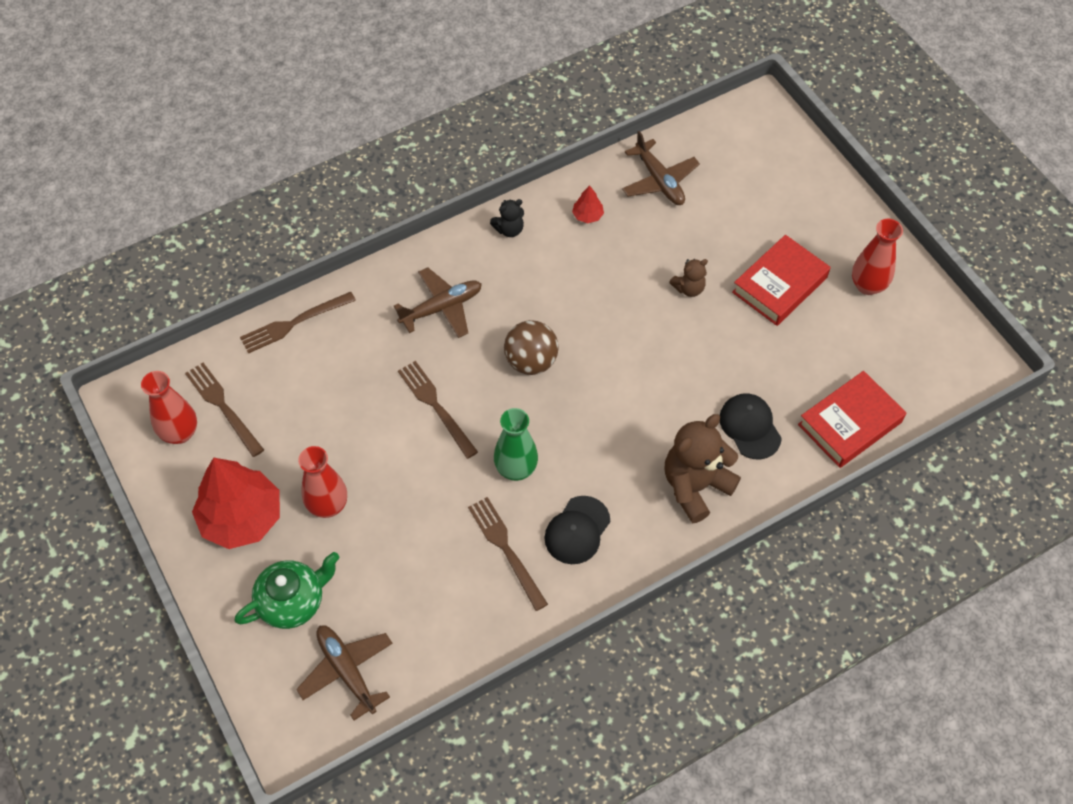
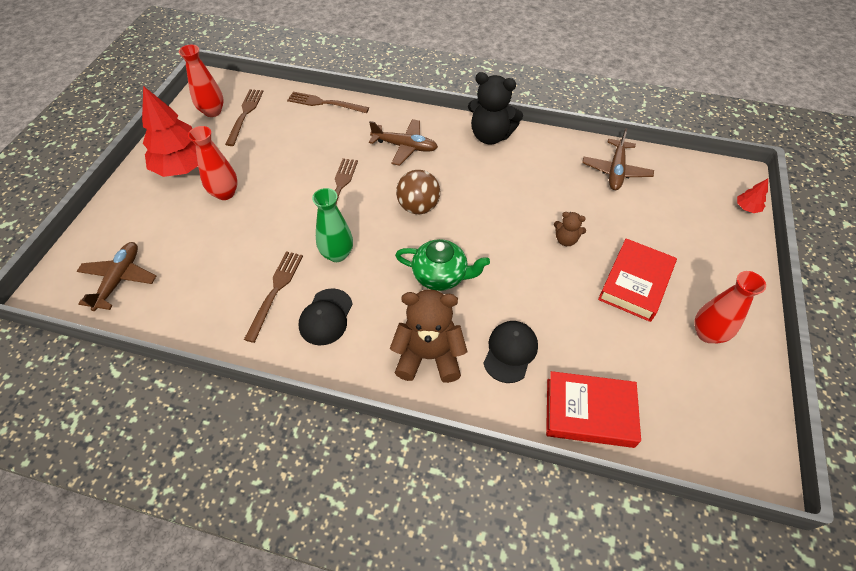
camera: 45 degrees right, 5 degrees down
green teapot [234,552,339,629] -> green teapot moved to [395,239,490,291]
black teddy bear [490,199,524,237] -> black teddy bear [468,72,523,145], size x1.99
black cap [544,496,610,564] -> black cap turned 60 degrees counterclockwise [299,288,353,345]
red tree [572,185,604,223] -> red tree moved to [737,179,768,213]
red book [732,235,831,326] -> red book turned 60 degrees counterclockwise [598,238,677,322]

